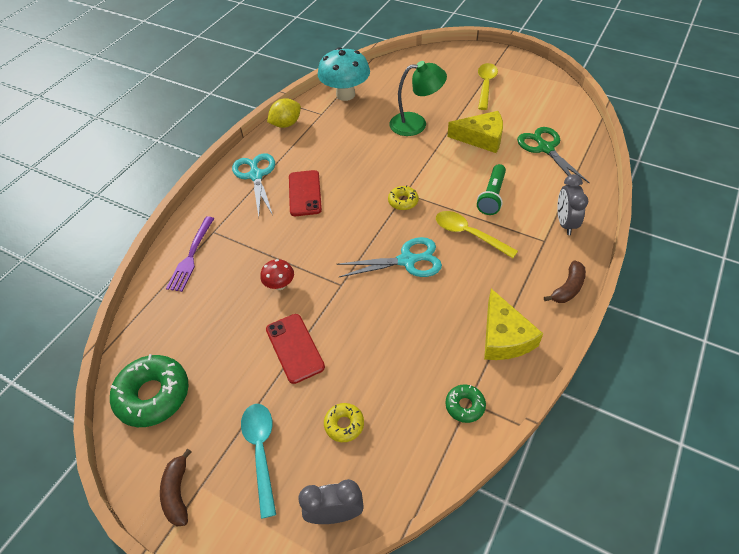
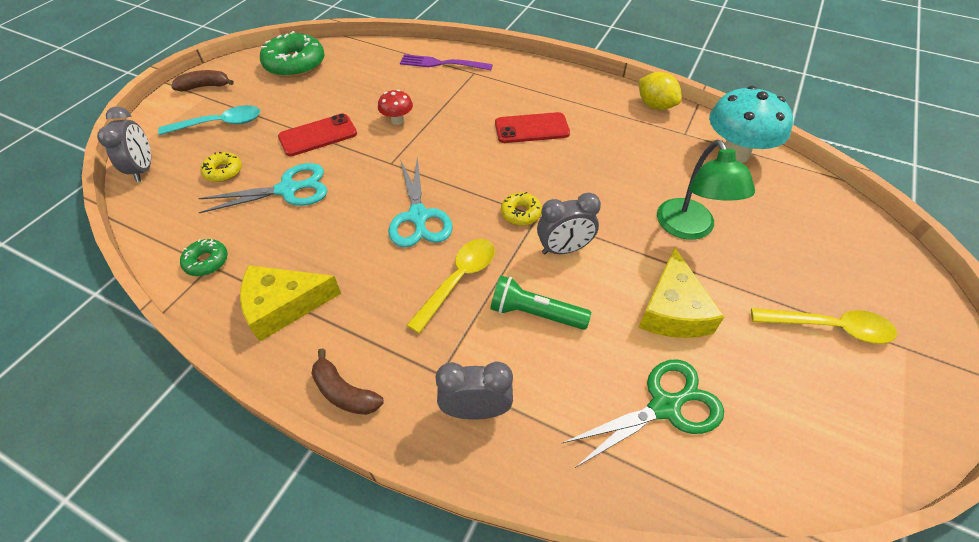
camera: 85 degrees right, 0 degrees up
turquoise scissors [232,153,275,217] -> turquoise scissors moved to [198,163,327,213]
none -> grey clock [537,192,601,255]

